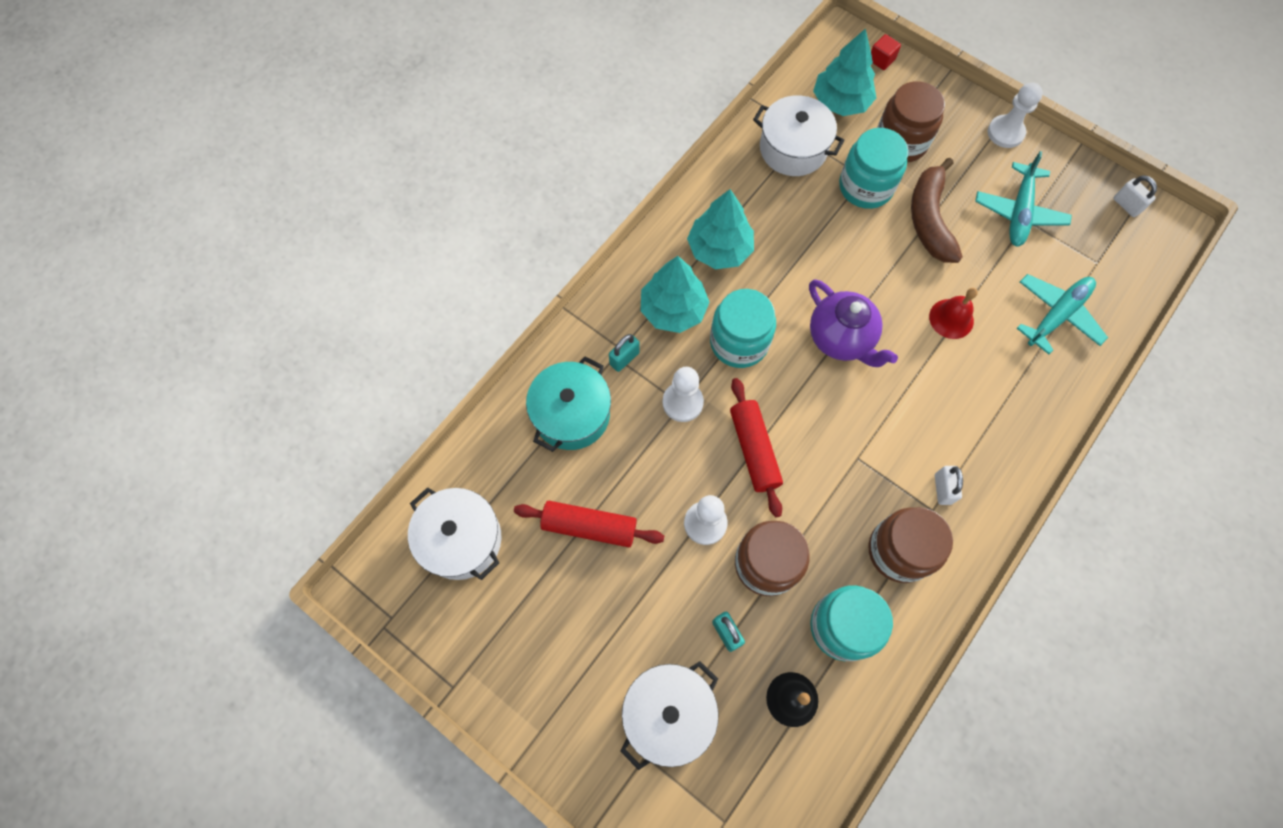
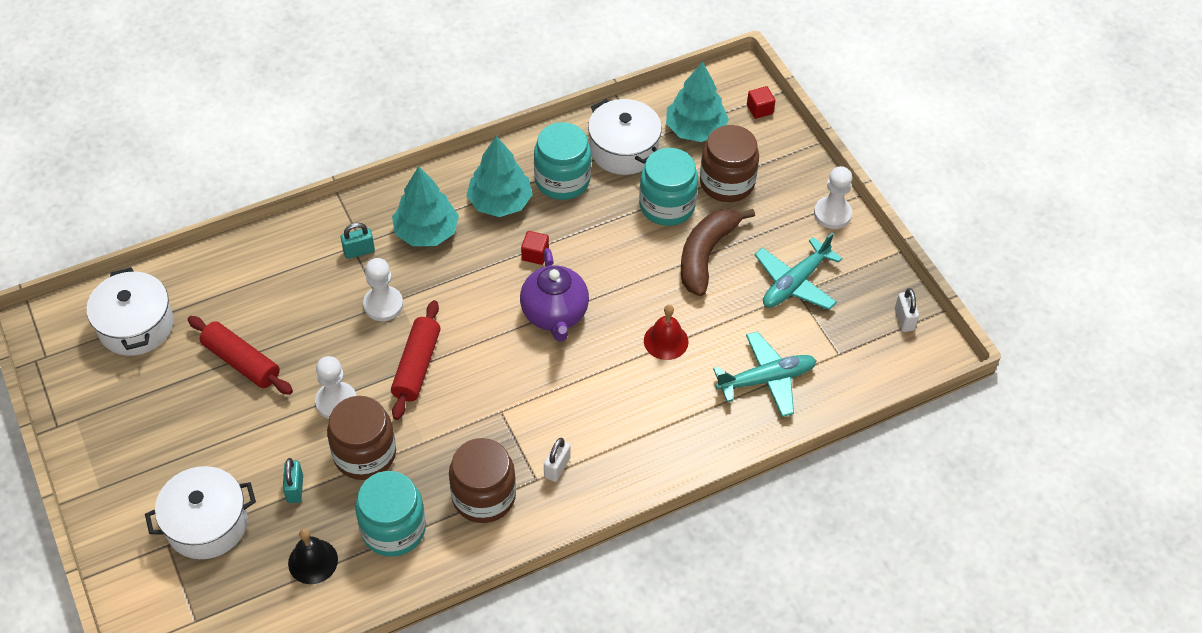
camera: 25 degrees right, 15 degrees down
turquoise pot [526,356,611,452] -> none
turquoise jar [710,289,776,368] -> turquoise jar moved to [534,122,591,200]
none -> red cube [521,231,549,265]

